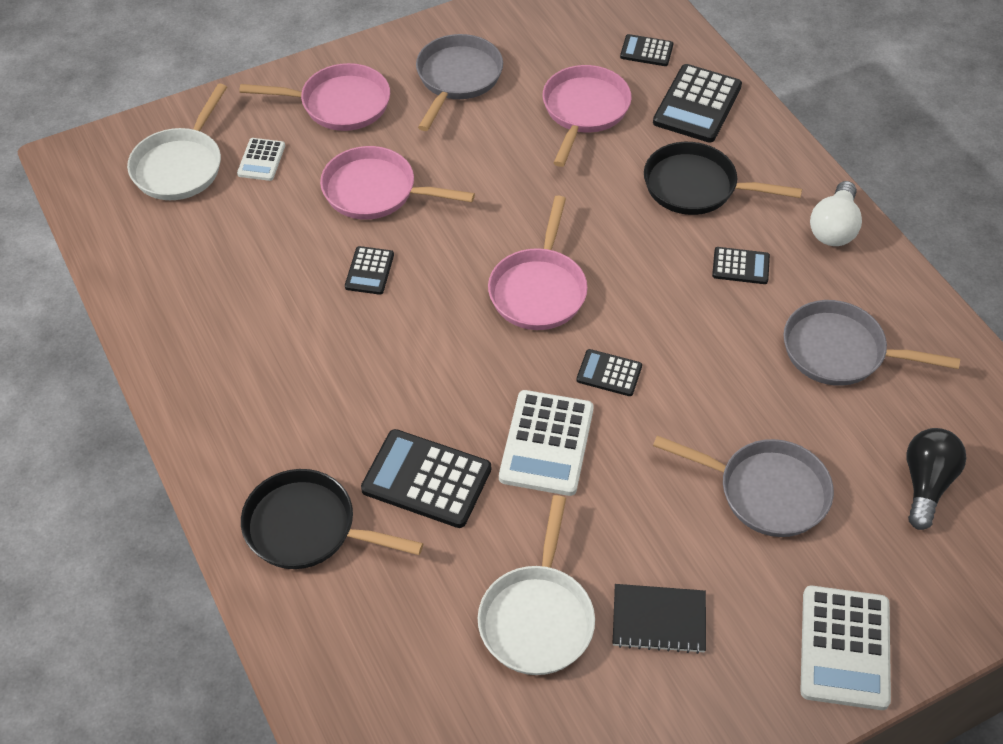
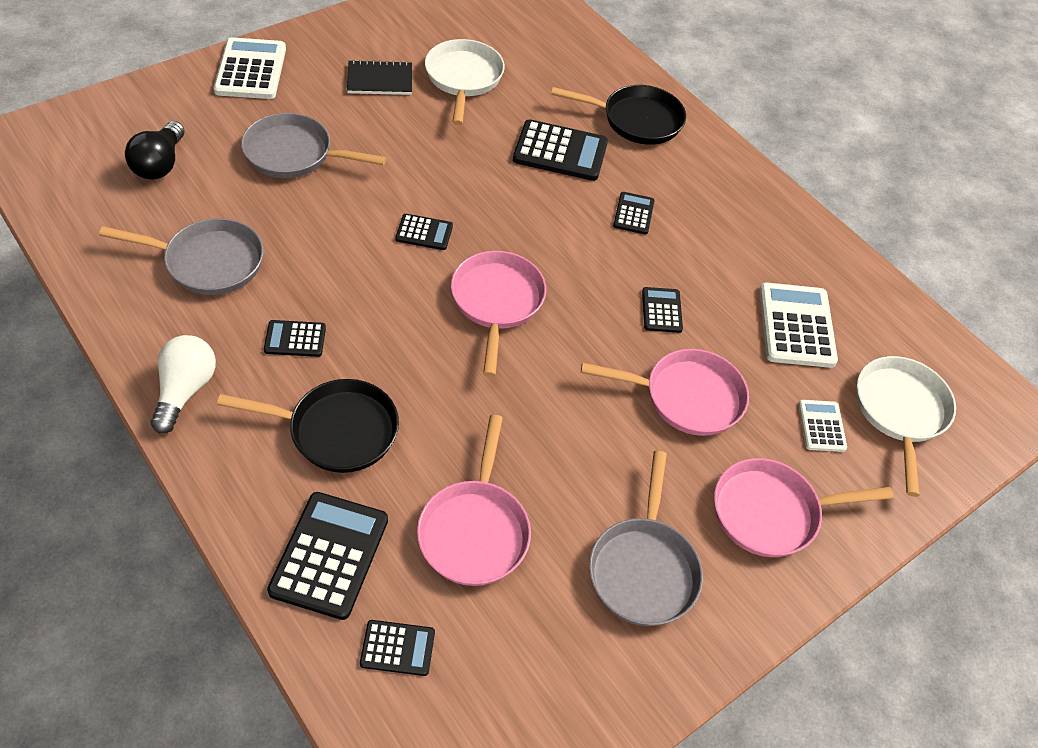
camera: 165 degrees right, 0 degrees up
white calculator [499,390,594,496] -> white calculator moved to [759,282,838,368]
none -> black calculator [613,192,655,235]

